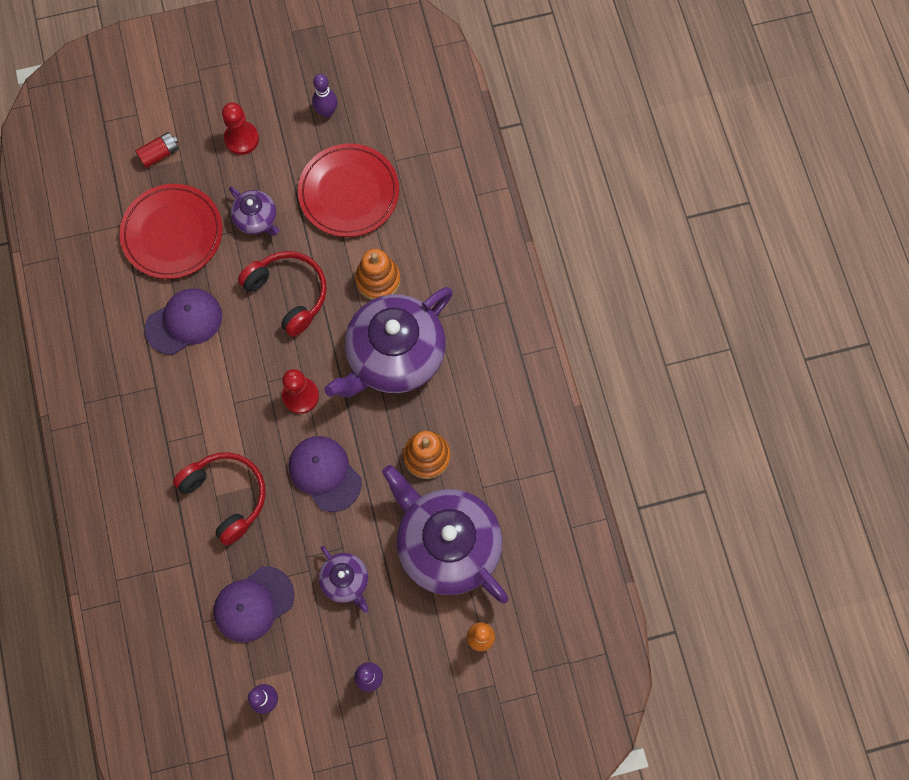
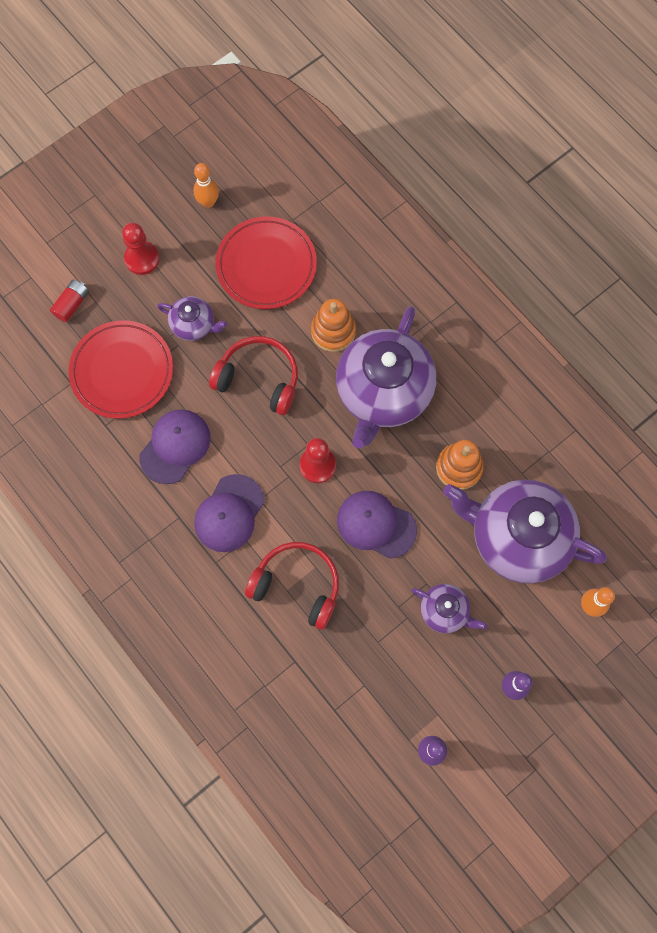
camera: 25 degrees left, 0 degrees up
purple cap [214,566,294,642] -> purple cap moved to [194,474,264,552]
purple bowling pin [312,74,338,118] -> orange bowling pin [193,163,219,208]

